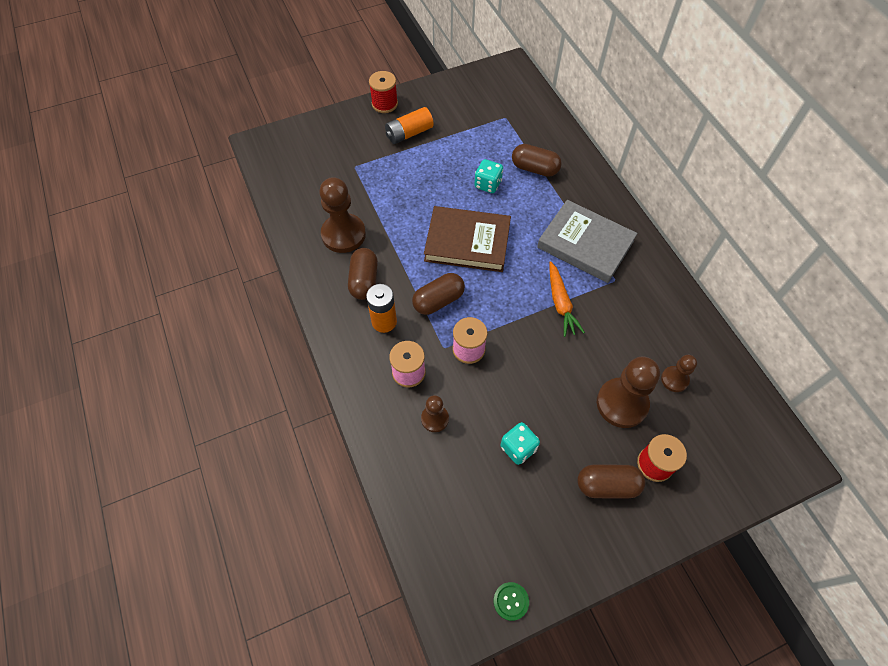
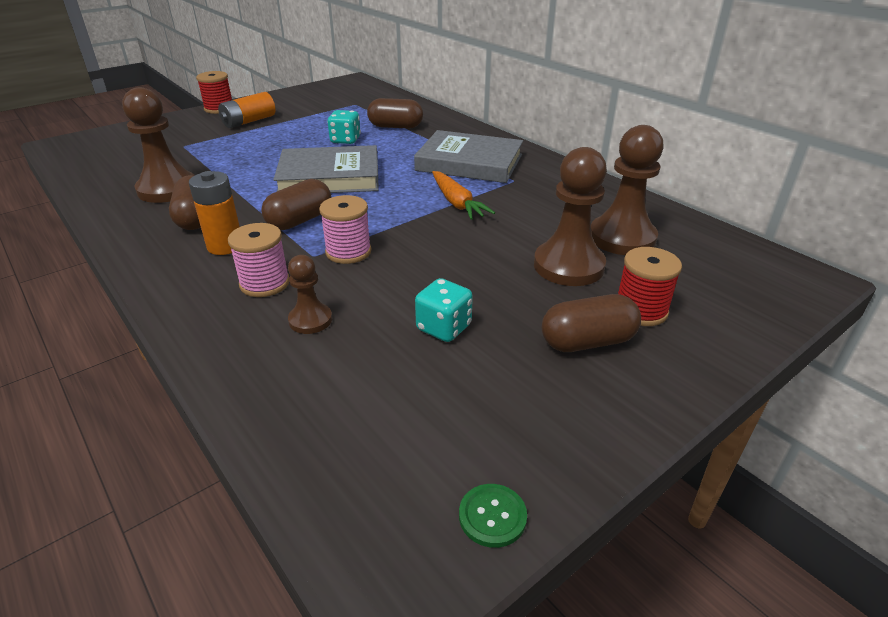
camera: 15 degrees left, 25 degrees down
brown book [424,206,511,272] -> grey book [273,145,379,193]
brown pawn [661,355,697,392] -> brown pawn [591,125,664,255], size x1.85

